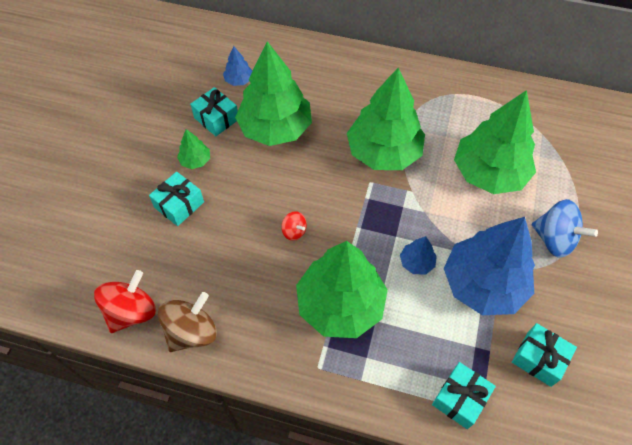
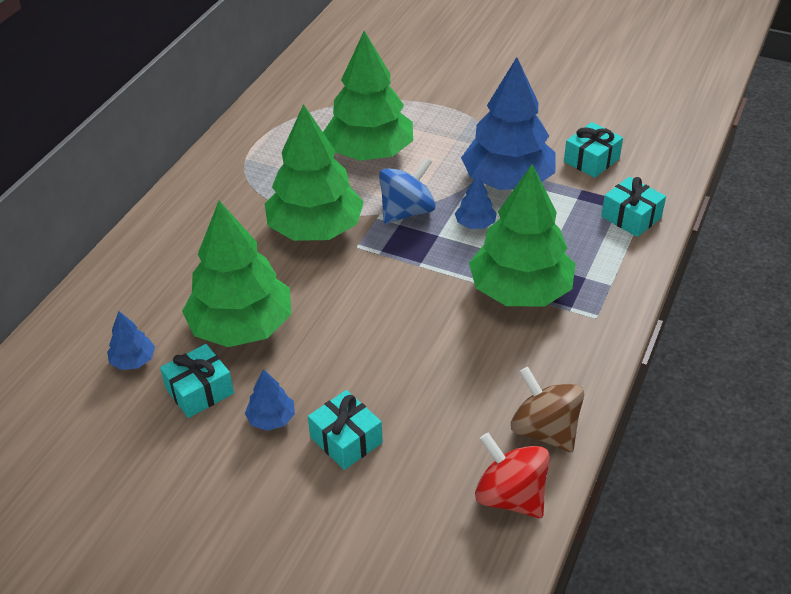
camera: 80 degrees left, 15 degrees down
green tree [177,129,210,169] -> blue tree [245,369,295,431]
red spinning top [281,211,307,241] -> none
blue spinning top [532,199,598,258] -> blue spinning top moved to [379,157,436,224]

